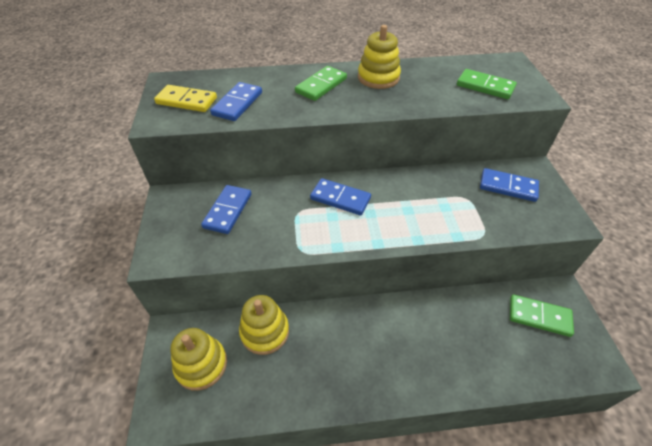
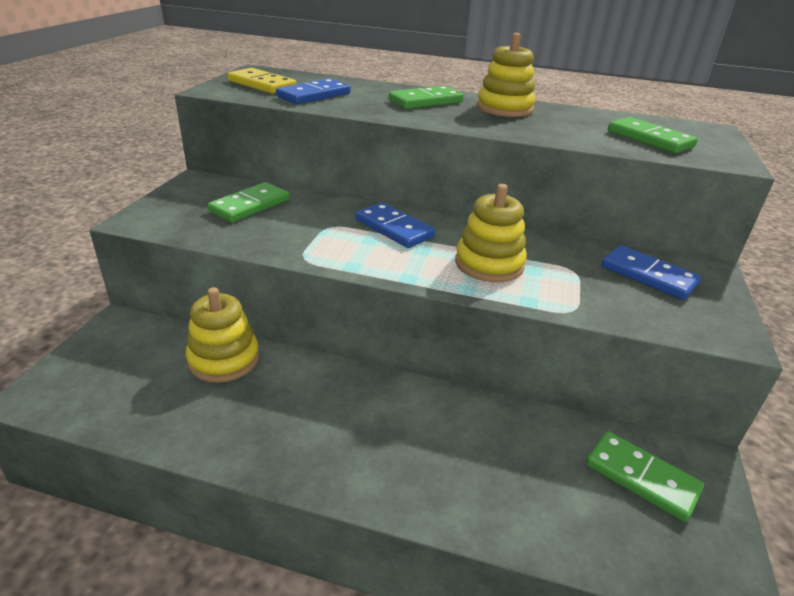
camera: 20 degrees right, 15 degrees down
yellow stacking toy [170,328,227,391] -> yellow stacking toy moved to [455,184,527,282]
blue domino [201,185,252,234] -> green domino [208,182,289,222]

